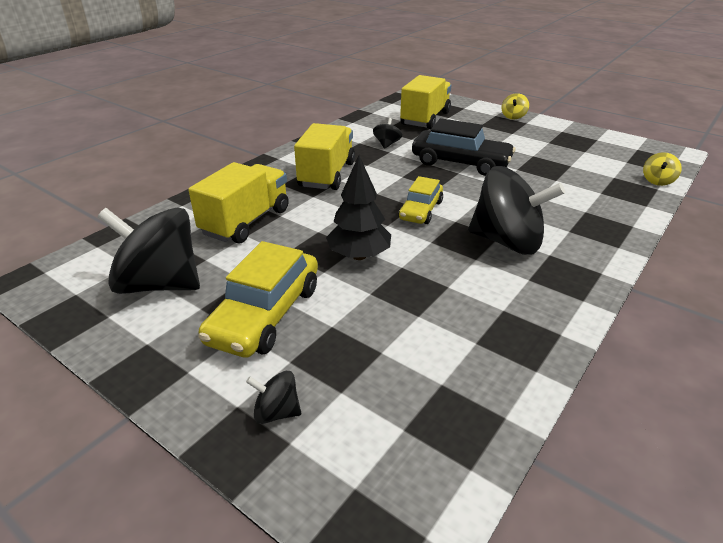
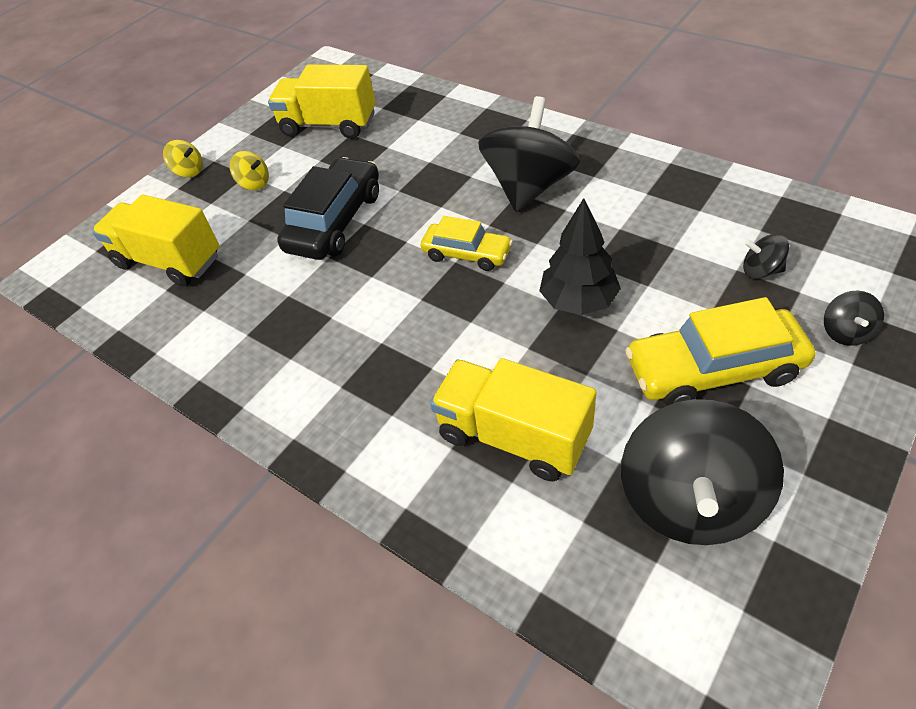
camera: 85 degrees left, 15 degrees up
yellow car [198,241,318,358] -> yellow car turned 150 degrees clockwise [625,297,815,406]
yellow truck [294,123,355,190] -> yellow truck moved to [268,64,376,139]
black spinning top [373,118,402,149] -> black spinning top moved to [743,234,789,279]
yellow spinning top [643,152,682,186] -> yellow spinning top moved to [230,151,269,190]

